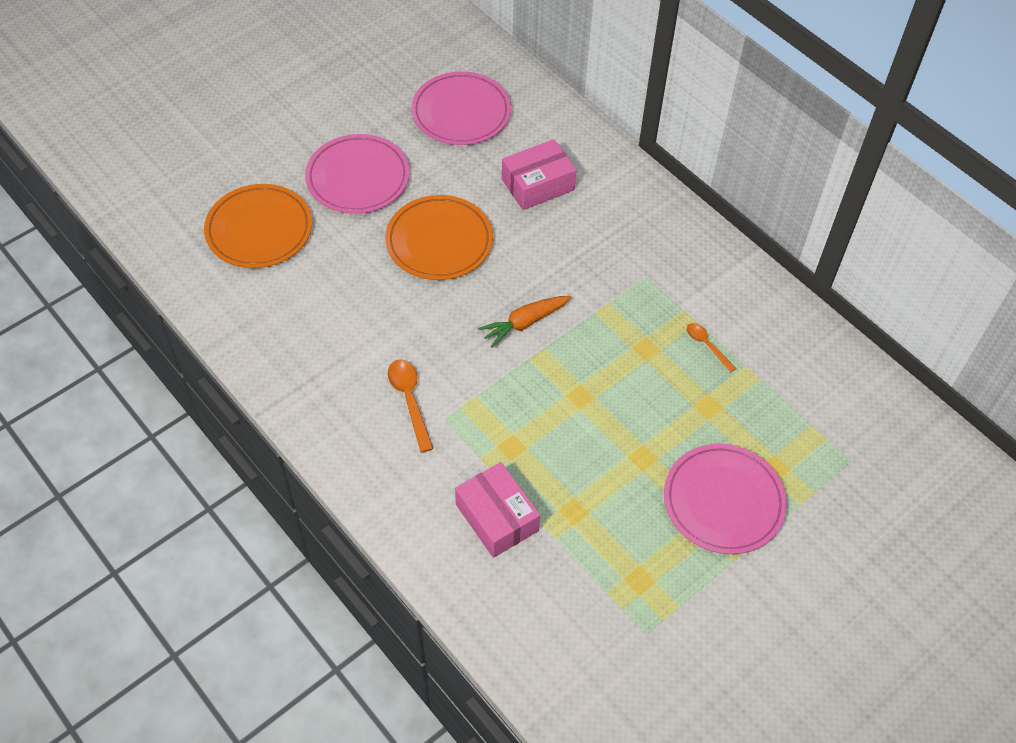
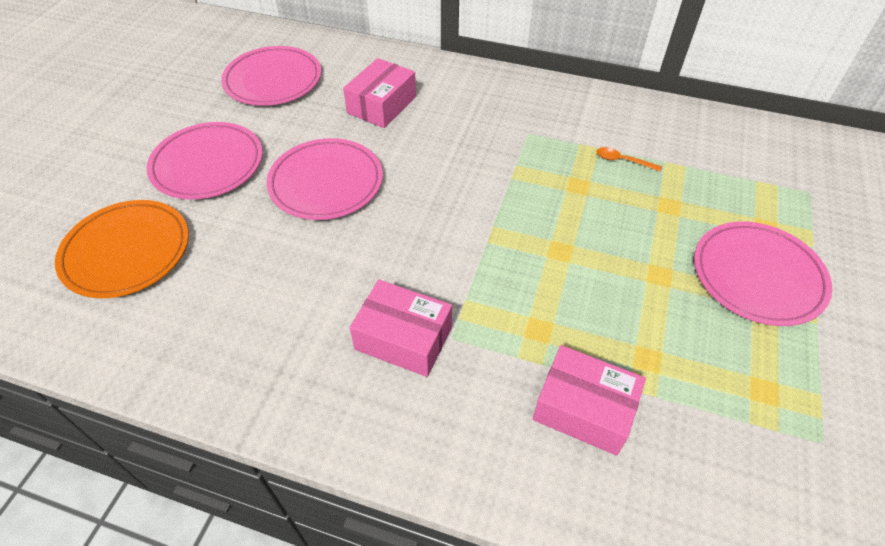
camera: 30 degrees left, 5 degrees down
orange plate [385,195,493,280] -> pink plate [266,138,383,220]
orange spoon [388,359,433,452] -> pink box [350,280,452,377]
orange carrot [478,296,571,348] -> none

